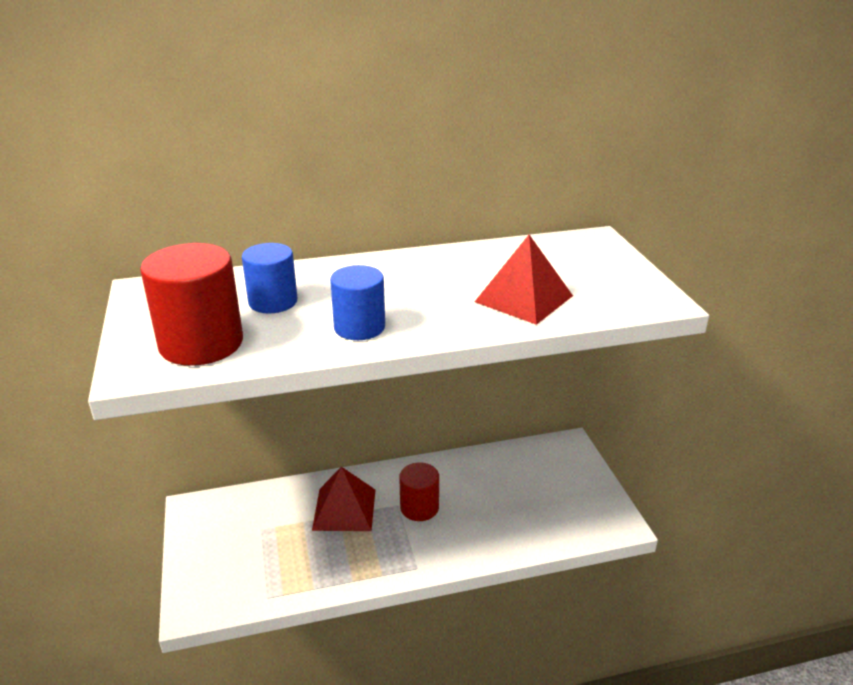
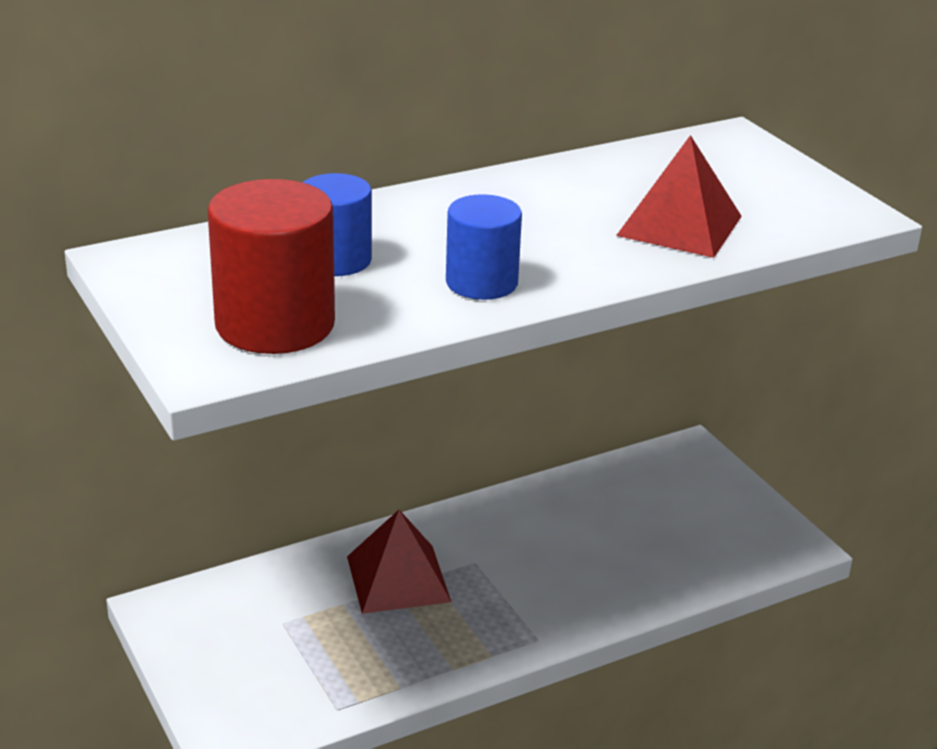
camera: 15 degrees left, 0 degrees up
red cylinder [399,462,439,521] -> none

